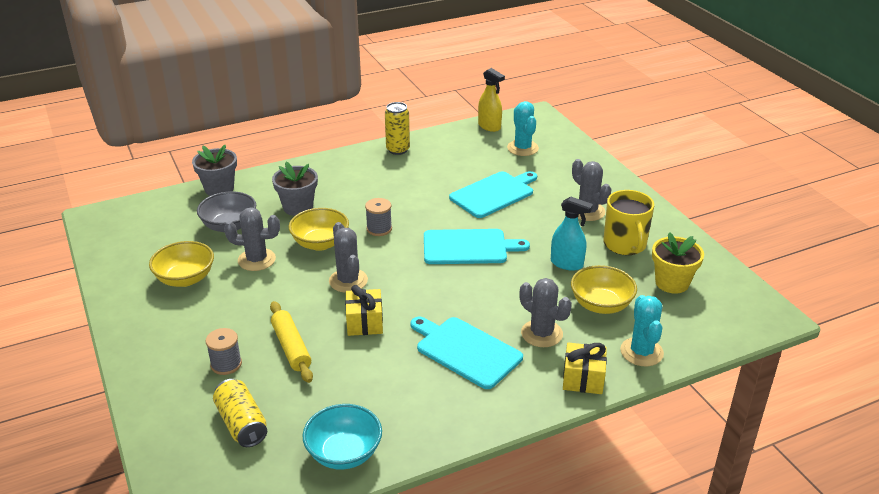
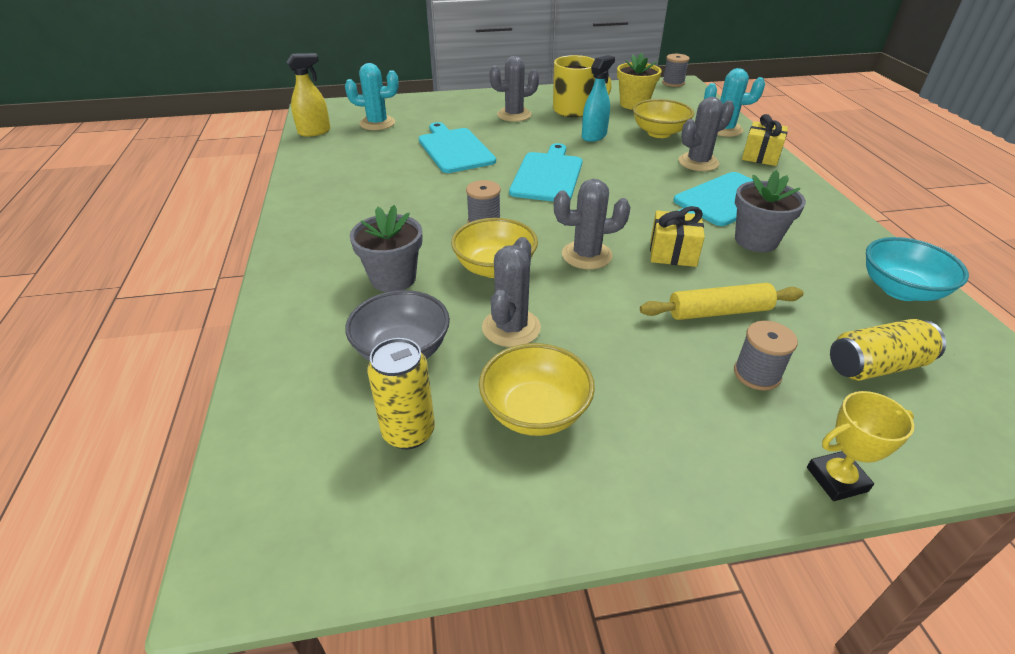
camera: 75 degrees left, 5 degrees up
grey flower pot [192,145,237,196] -> grey flower pot moved to [735,170,806,252]
yellow can [385,102,410,155] -> yellow can moved to [367,338,435,449]
none -> grey spool [662,54,690,87]
none -> yellow trophy [807,391,914,501]

